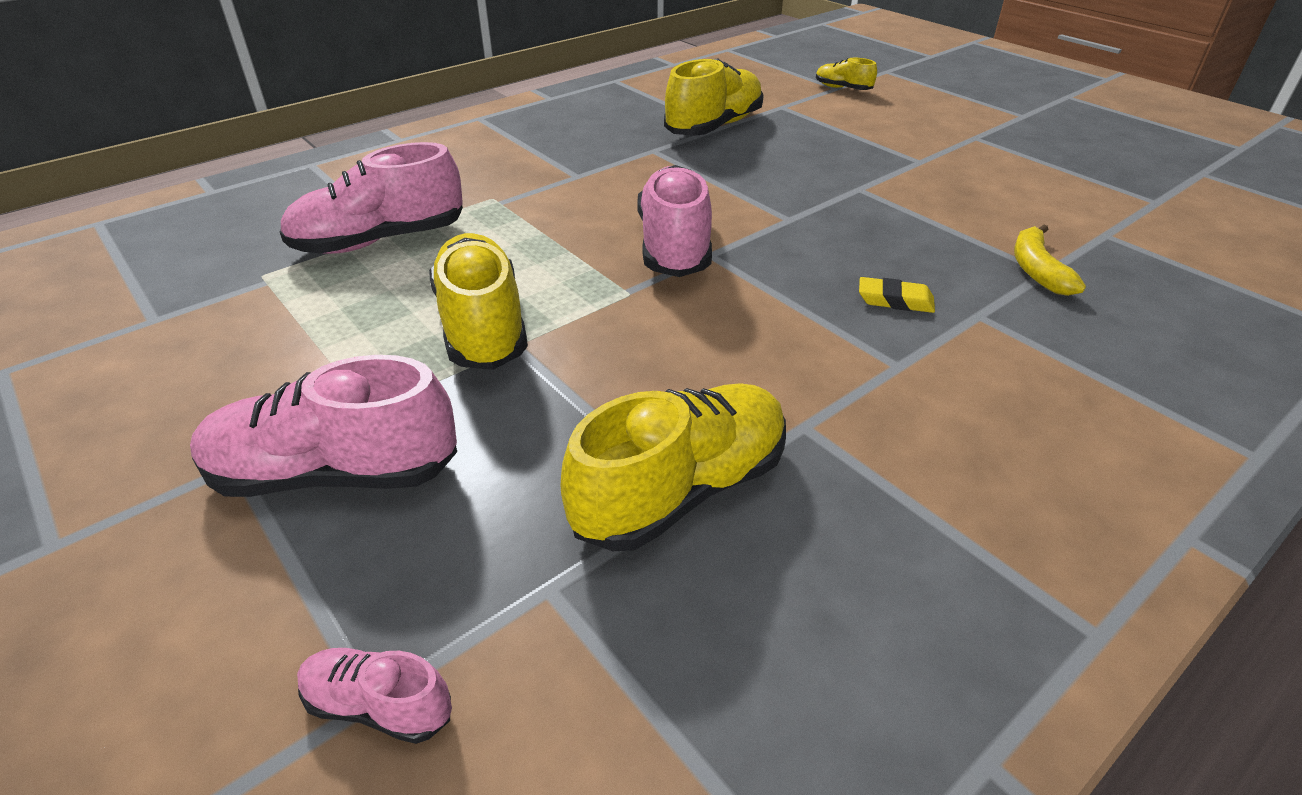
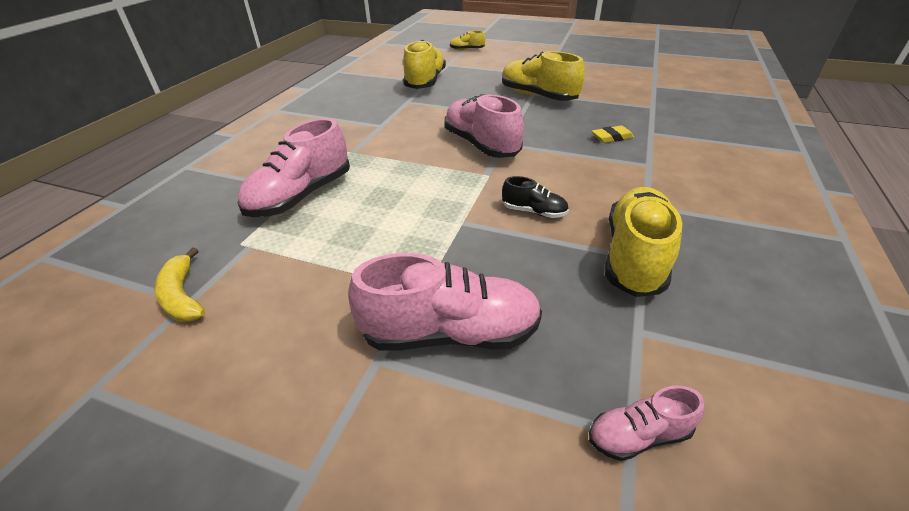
camera: 30 degrees left, 0 degrees up
pink shoe [190,355,457,497] -> pink shoe turned 150 degrees counterclockwise [348,253,542,351]
yellow shoe [429,233,528,370] -> yellow shoe moved to [502,51,585,101]
yellow banana [1014,224,1086,296] -> yellow banana moved to [154,248,205,322]
none -> black shoe [502,176,569,218]

